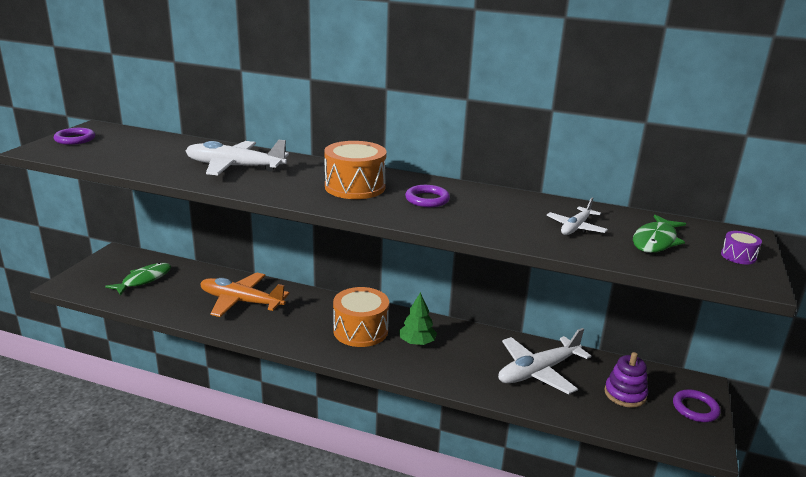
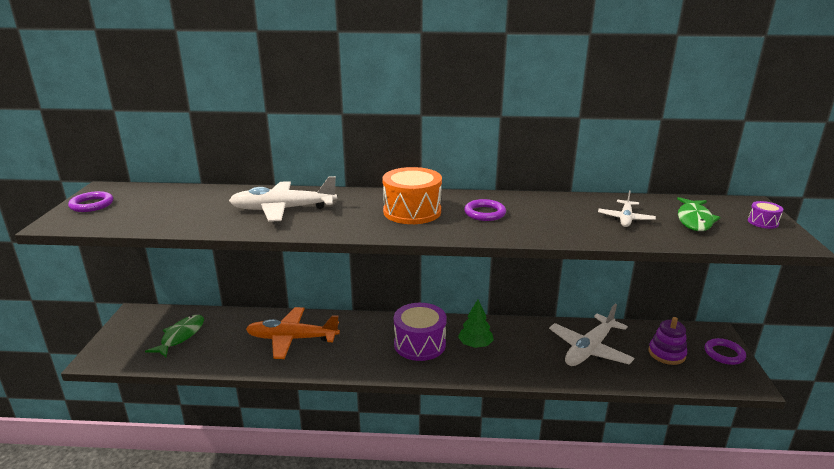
camera: 15 degrees left, 0 degrees up
orange drum [333,287,389,347] -> purple drum [394,303,446,361]

